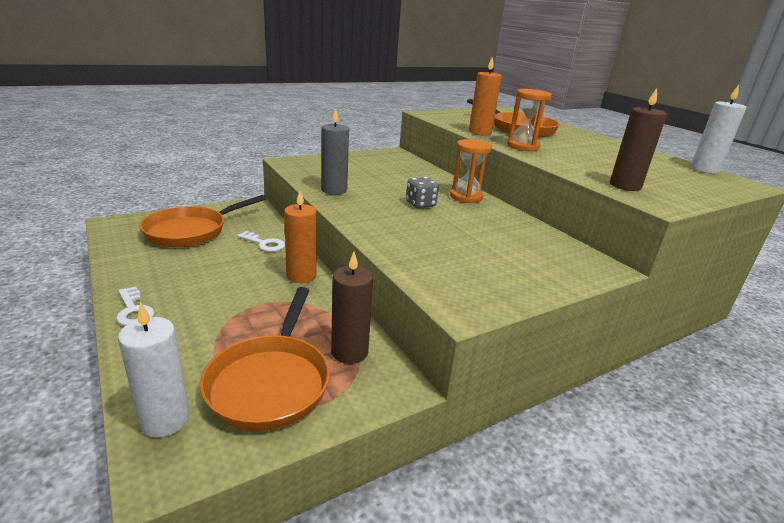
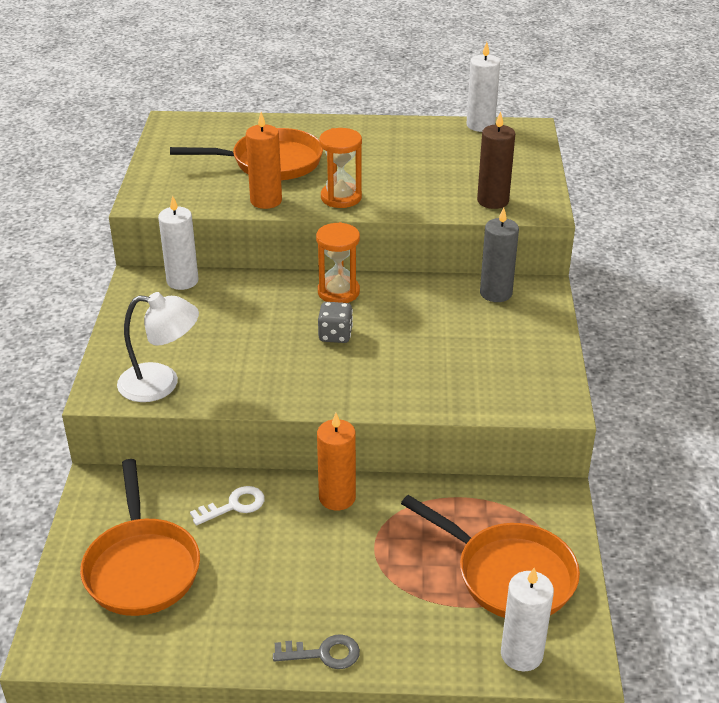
camera: 55 degrees left, 10 degrees up
white key [116,286,155,326] -> grey key [273,634,360,669]
grey candle [321,108,349,195] -> grey candle moved to [480,208,519,302]
brown candle [331,252,373,364] -> none
none -> white lamp [117,292,199,402]
none -> white candle [158,195,199,290]

